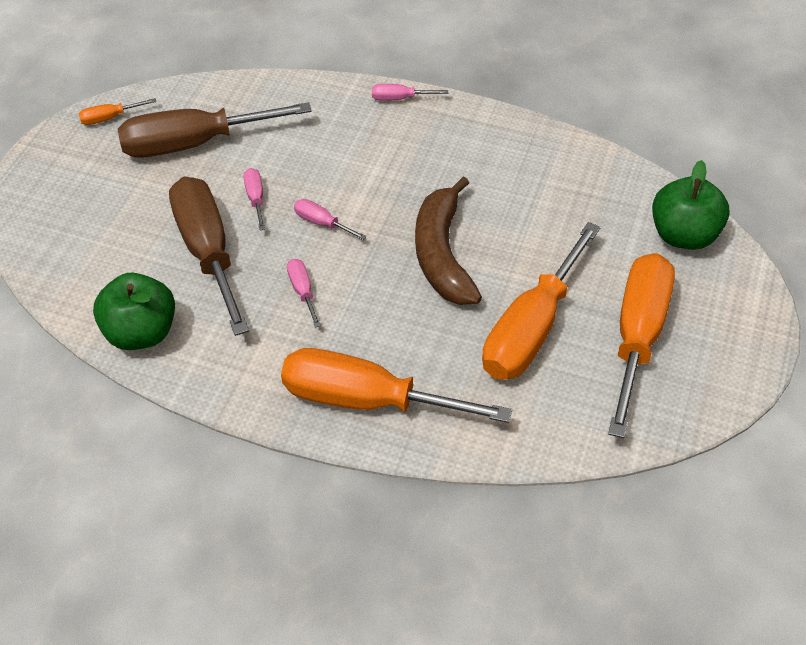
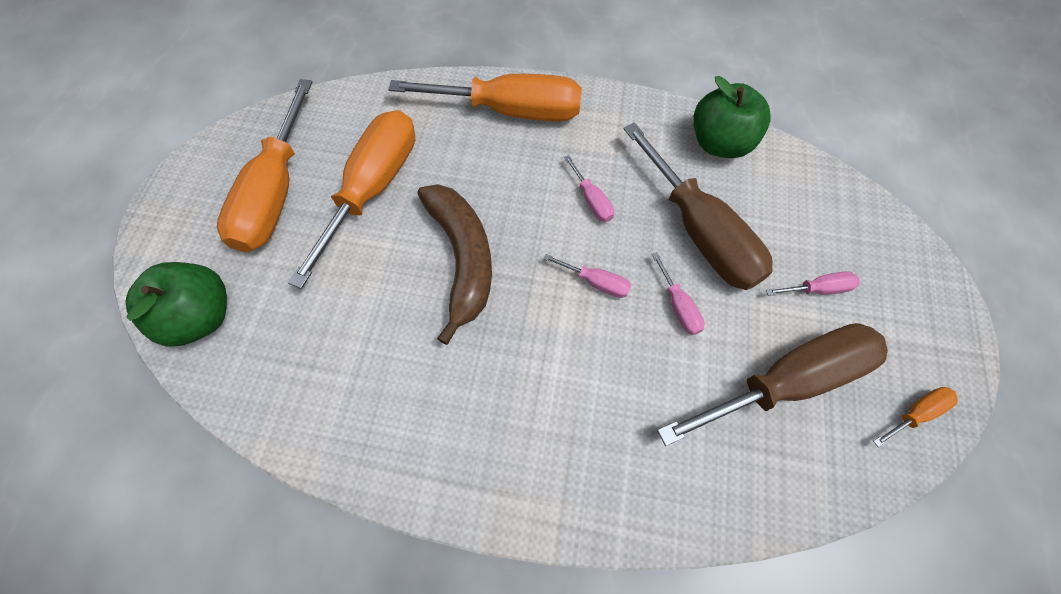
camera: 170 degrees right, 15 degrees up
pink screwdriver [372,84,448,101] -> pink screwdriver moved to [766,271,860,295]

